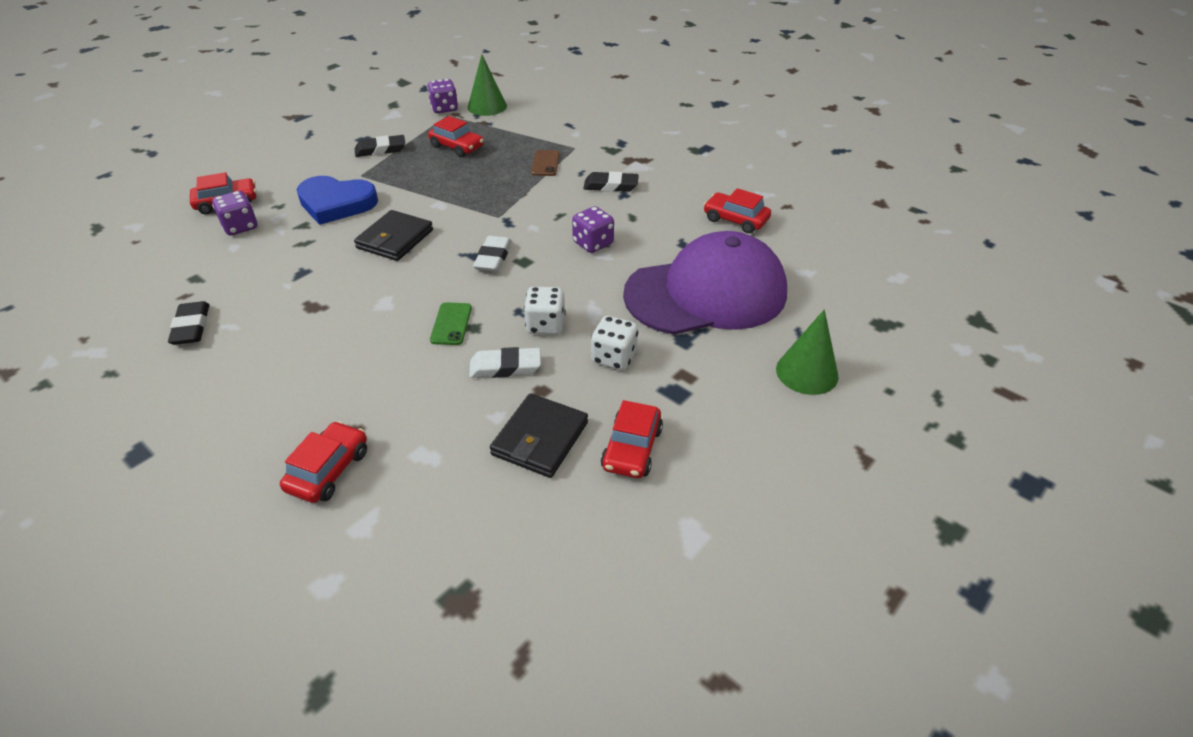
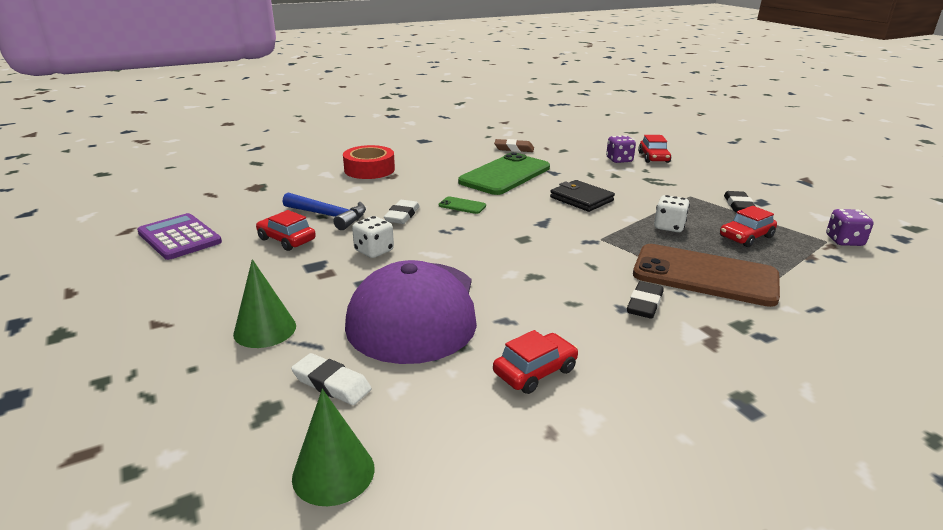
camera: 110 degrees right, 15 degrees down
black eraser [168,301,209,345] -> brown eraser [494,139,534,152]
red car [280,421,367,503] -> red tape [343,145,395,179]
blue heart [296,176,378,225] -> none
green cone [468,54,507,116] -> green cone moved to [292,389,375,506]
white eraser [473,236,512,272] -> white eraser moved to [291,353,372,405]
black wallet [490,393,588,478] -> blue hammer [283,192,366,230]
white dice [524,287,566,335] -> white dice moved to [654,195,690,232]
brown phone [531,150,560,176] -> brown phone [633,244,780,307], size x2.46
purple dice [572,206,614,253] -> none
none -> purple calculator [137,213,222,260]
none -> green phone [458,152,550,195]

